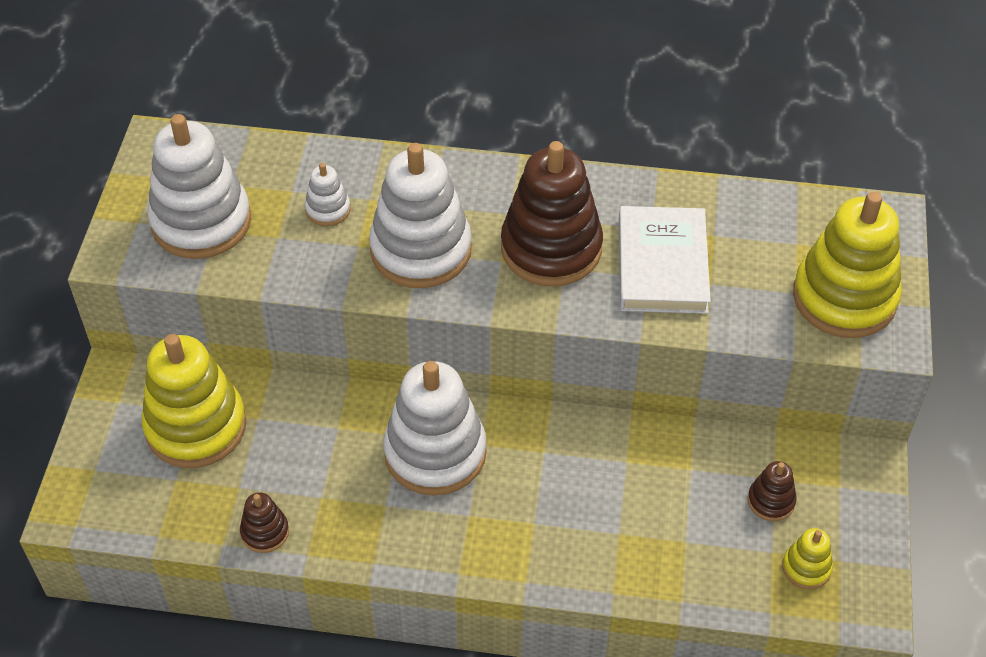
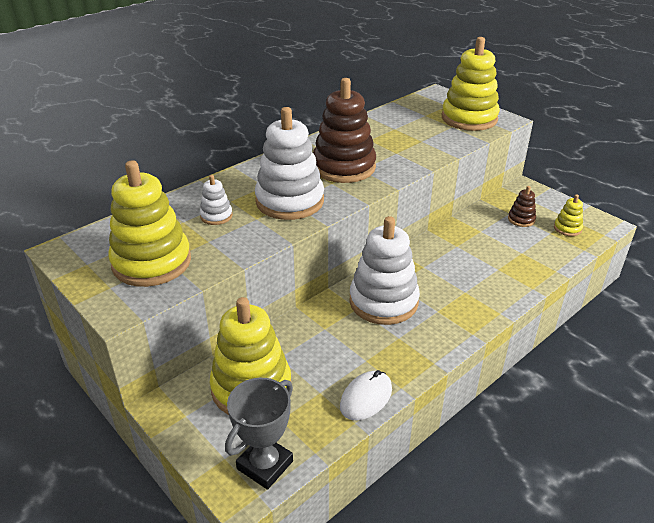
camera: 50 degrees left, 15 degrees down
white stacking toy [148,114,251,259] -> yellow stacking toy [108,160,191,287]
brown stacking toy [240,492,289,553] -> white mouse [340,370,392,420]
white book [619,206,711,314] -> none
none -> grey trophy [225,378,293,490]

